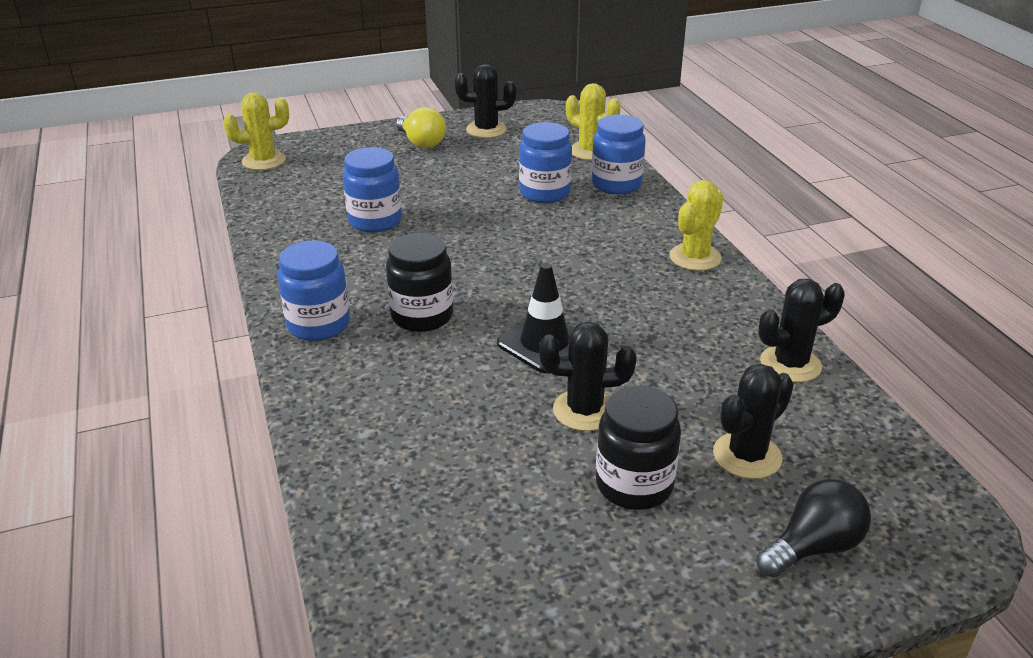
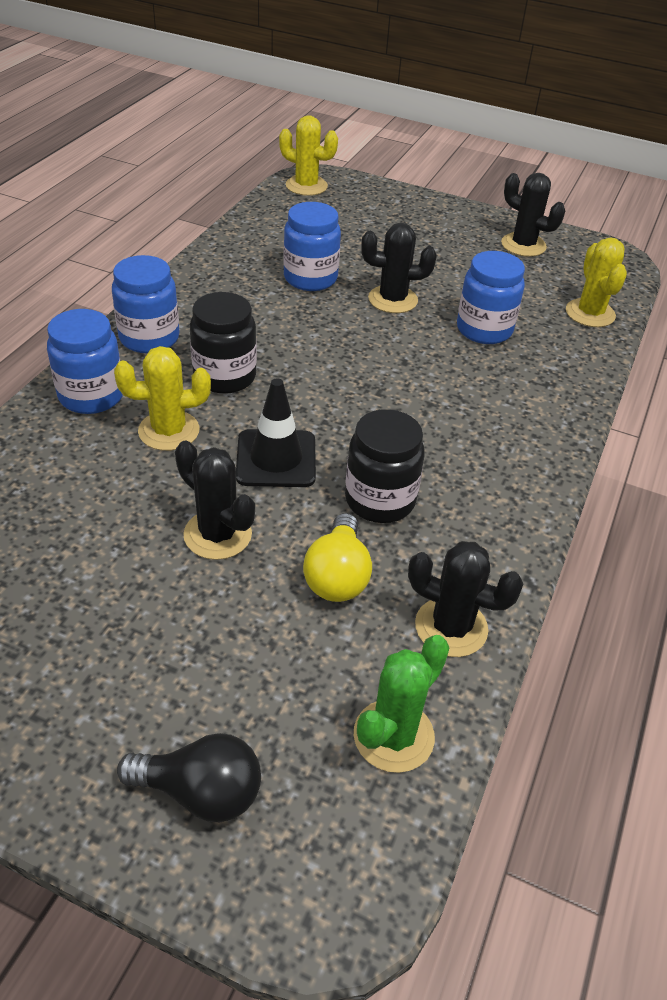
camera: 40 degrees right, 10 degrees up
yellow light bulb [396,107,446,148] -> yellow light bulb moved to [303,513,372,602]
blue jar [592,114,646,194] -> blue jar moved to [47,309,123,414]
black jar [596,386,681,510] -> black jar moved to [345,409,425,523]
yellow cactus [669,180,723,271] -> yellow cactus moved to [114,346,211,451]
black cactus [713,364,794,479] -> black cactus moved to [361,223,437,313]
none -> green cactus [354,635,449,773]

